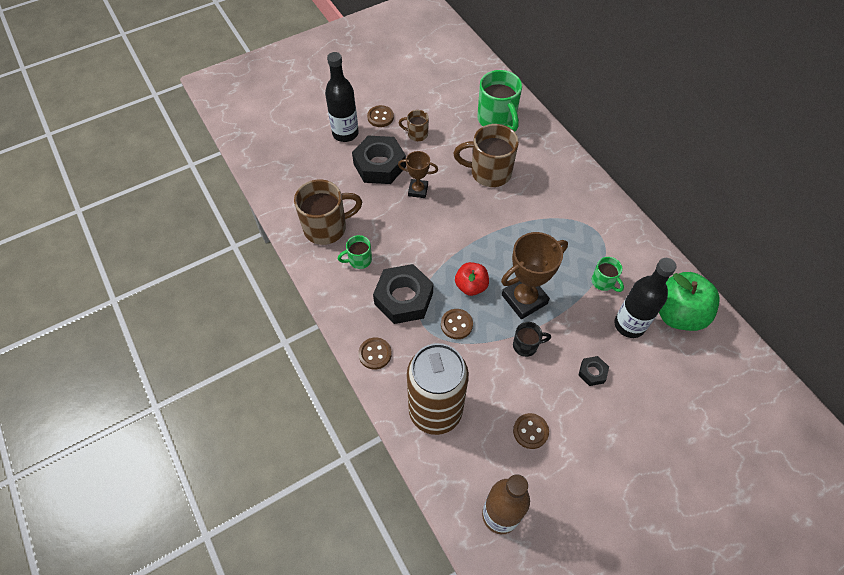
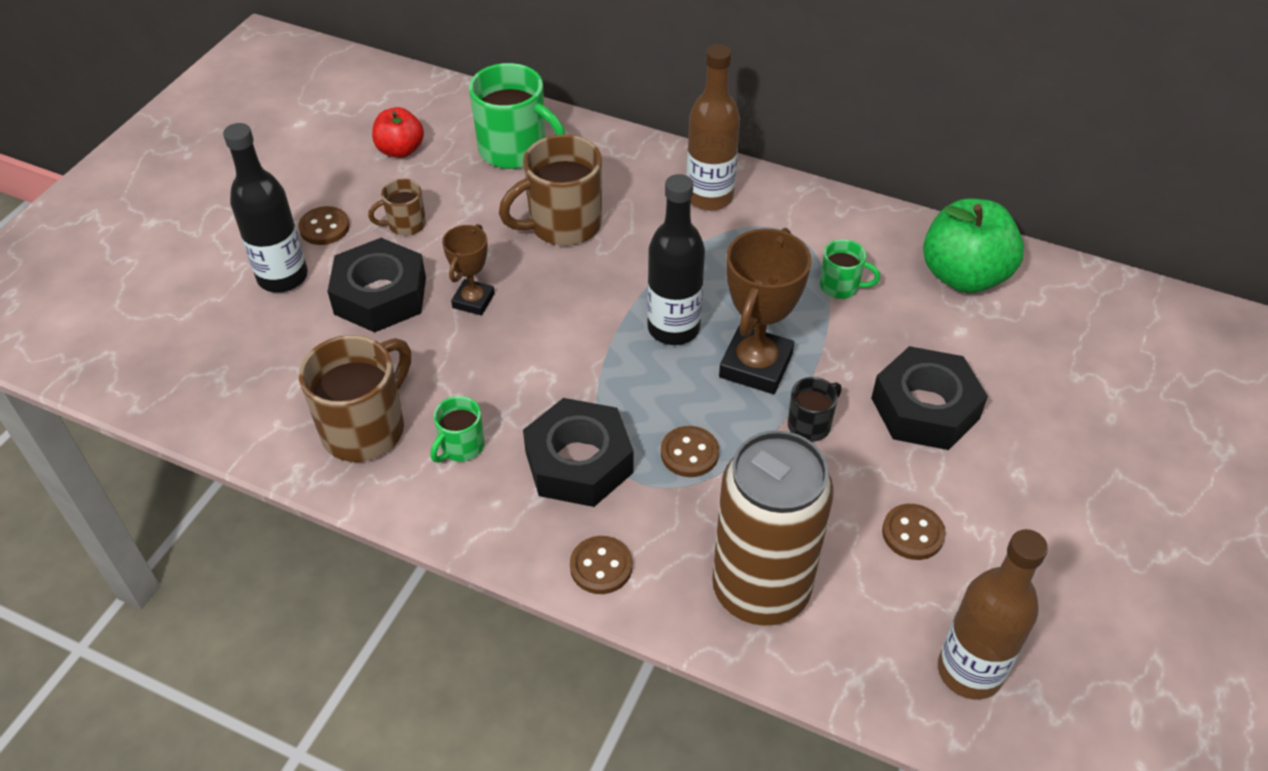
camera: 35 degrees left, 10 degrees down
brown trophy [398,151,438,198] -> brown trophy turned 45 degrees counterclockwise [442,224,495,316]
red apple [455,262,489,296] -> red apple moved to [372,107,424,158]
black nut [578,356,609,386] -> black nut [871,346,988,450], size x2.15
black bottle [614,258,676,338] -> black bottle moved to [647,174,705,345]
none -> brown bottle [686,44,740,211]

